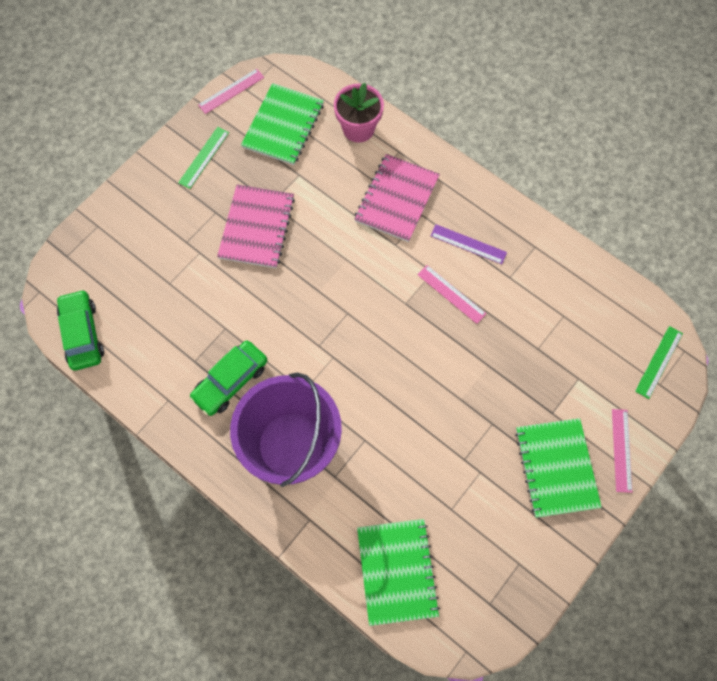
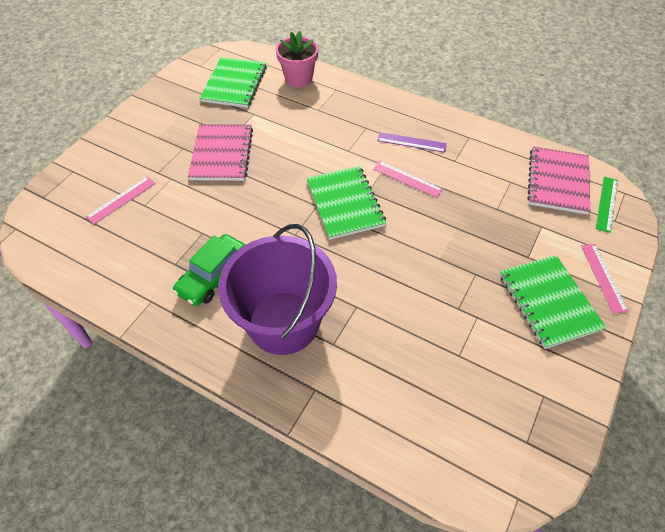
camera: 10 degrees left, 15 degrees down
green car [57,289,104,371] -> none
green ruler [178,127,229,189] -> none
pink ruler [198,69,264,114] -> pink ruler moved to [86,176,156,225]
pink notebook [354,154,440,242] -> pink notebook moved to [527,147,590,215]
green notebook [357,519,440,626] -> green notebook moved to [306,166,386,240]

